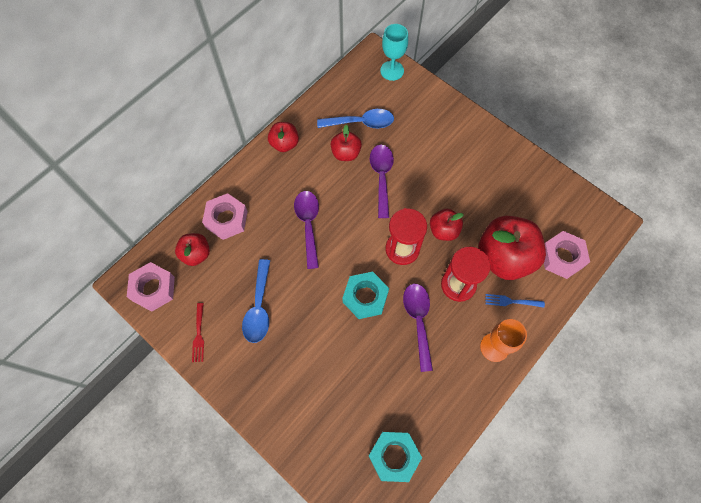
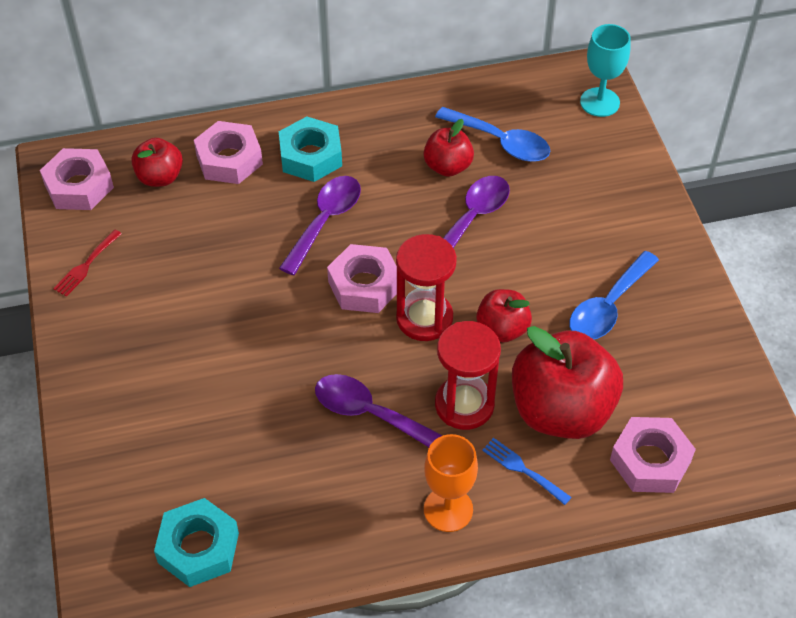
camera: 35 degrees right, 15 degrees down
blue spoon [242,259,270,343] -> blue spoon moved to [569,251,659,339]
red apple [268,122,299,152] -> none
turquoise nut [342,272,389,319] -> turquoise nut moved to [279,116,342,182]
purple spoon [403,284,433,372] -> purple spoon turned 90 degrees counterclockwise [315,374,443,447]
none -> pink nut [327,244,397,313]

